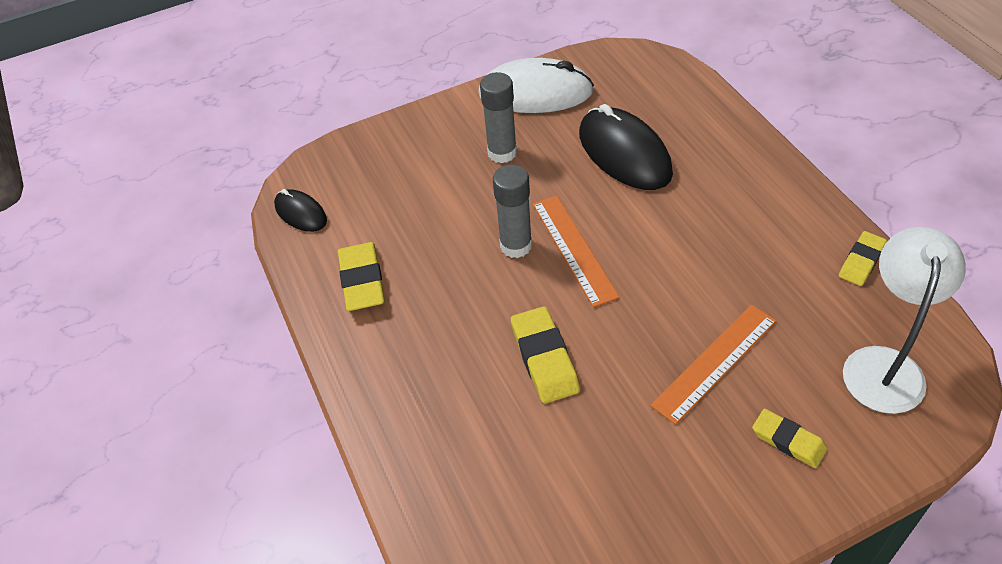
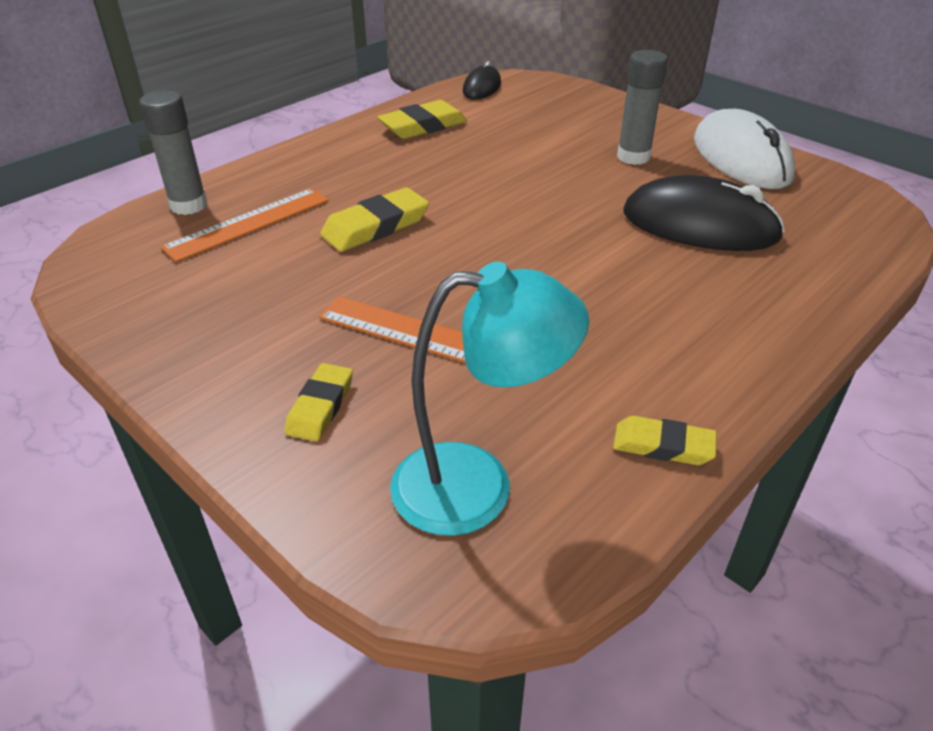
camera: 65 degrees right, 10 degrees down
grey glue stick [493,165,532,258] -> grey glue stick moved to [139,90,207,215]
orange ruler [533,195,619,307] -> orange ruler moved to [161,188,329,262]
black mouse [579,104,673,190] -> black mouse turned 75 degrees clockwise [623,175,785,251]
white lamp [843,227,966,414] -> turquoise lamp [390,262,589,536]

